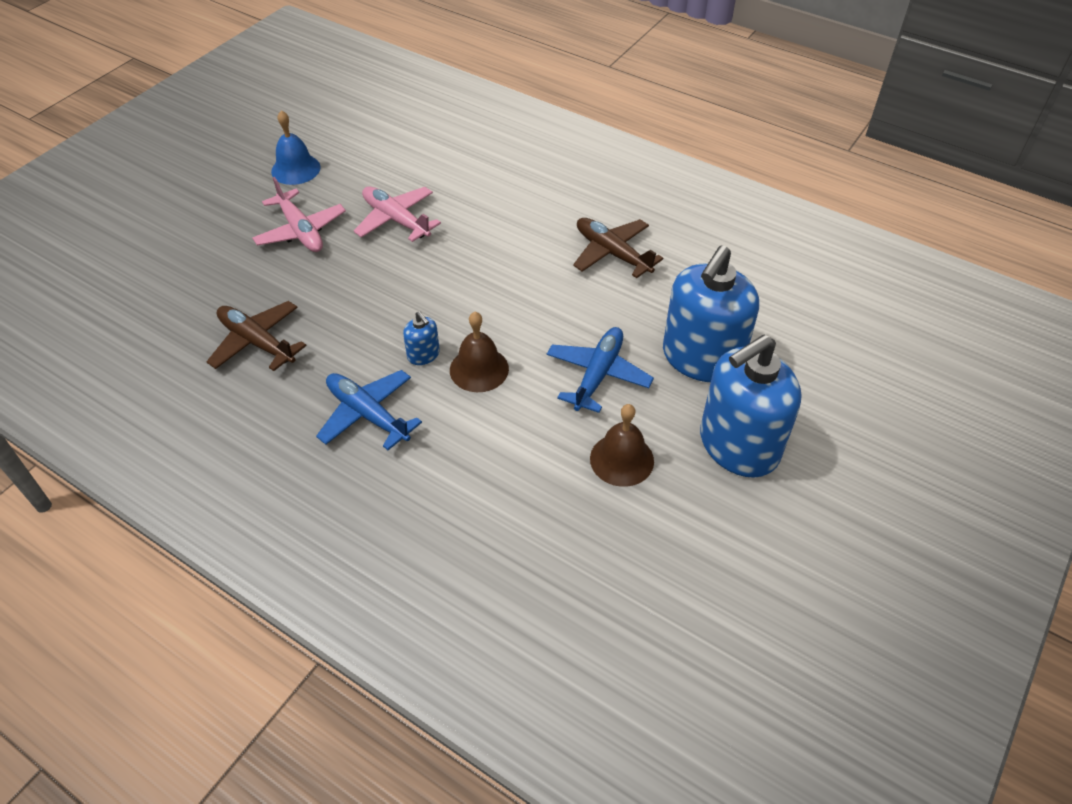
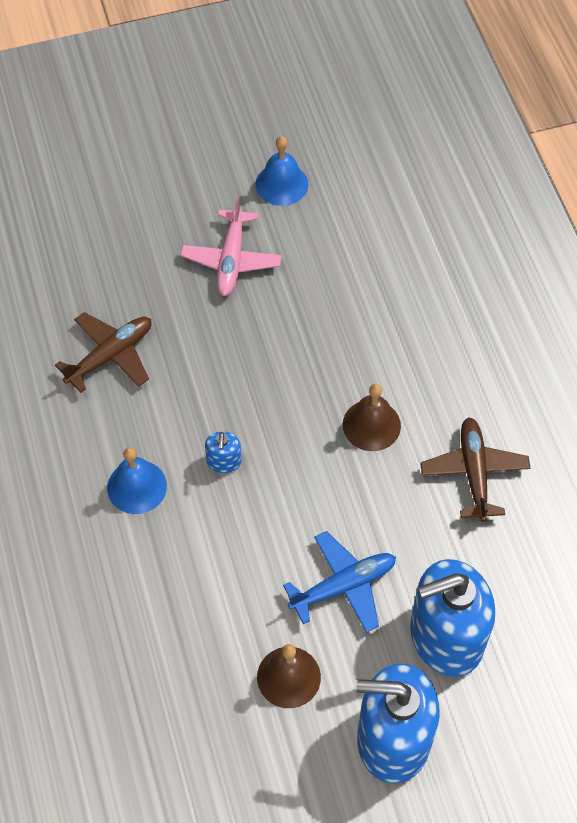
camera: 40 degrees right, 10 degrees up
brown plane [206,301,307,371] -> brown plane turned 60 degrees clockwise [55,312,152,393]
blue plane [316,370,422,450] -> blue bell [107,447,167,514]
pink plane [354,186,441,242] -> none
brown bell [450,312,509,392] -> brown bell moved to [343,384,401,451]

